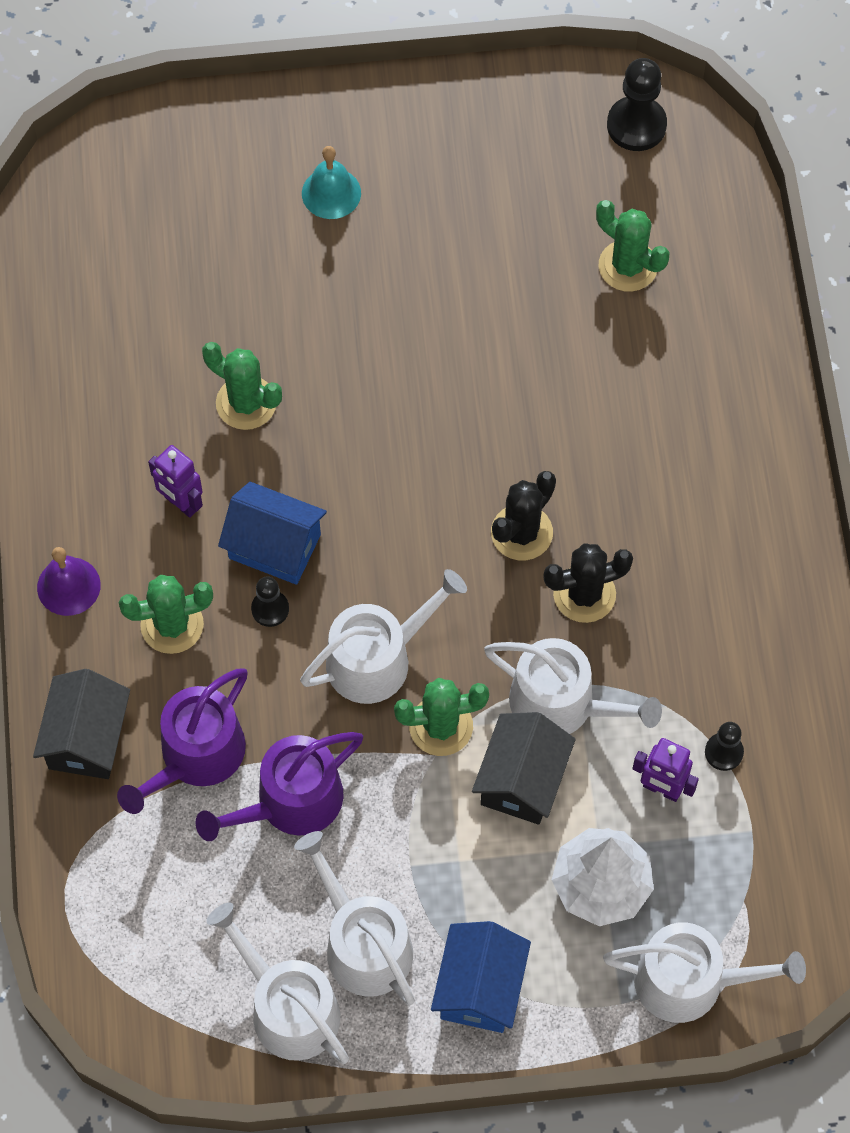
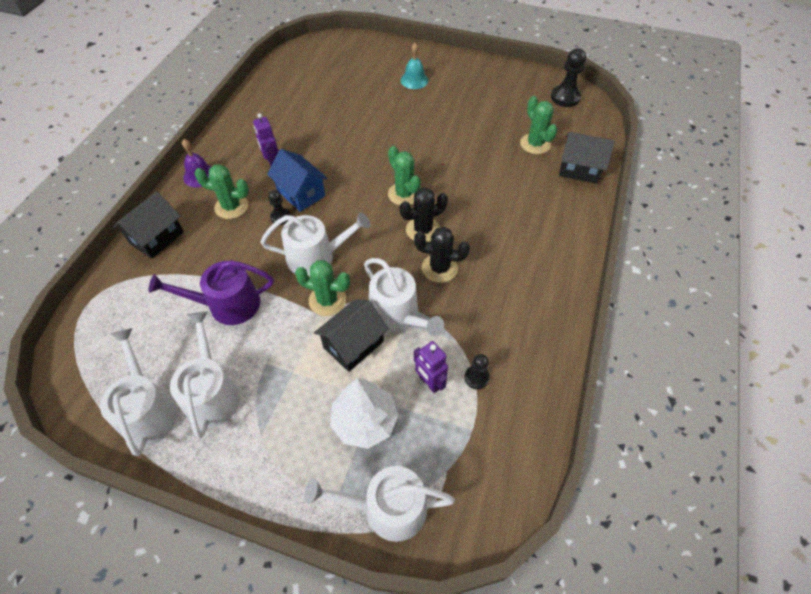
camera: 25 degrees right, 10 degrees down
purple watering can [117,669,248,814] -> none
green cactus [202,342,282,430] -> green cactus moved to [388,146,421,205]
blue house [431,921,531,1033] -> none
white watering can [603,922,806,1023] -> white watering can turned 150 degrees clockwise [304,466,455,542]
none -> black house [559,132,615,184]

